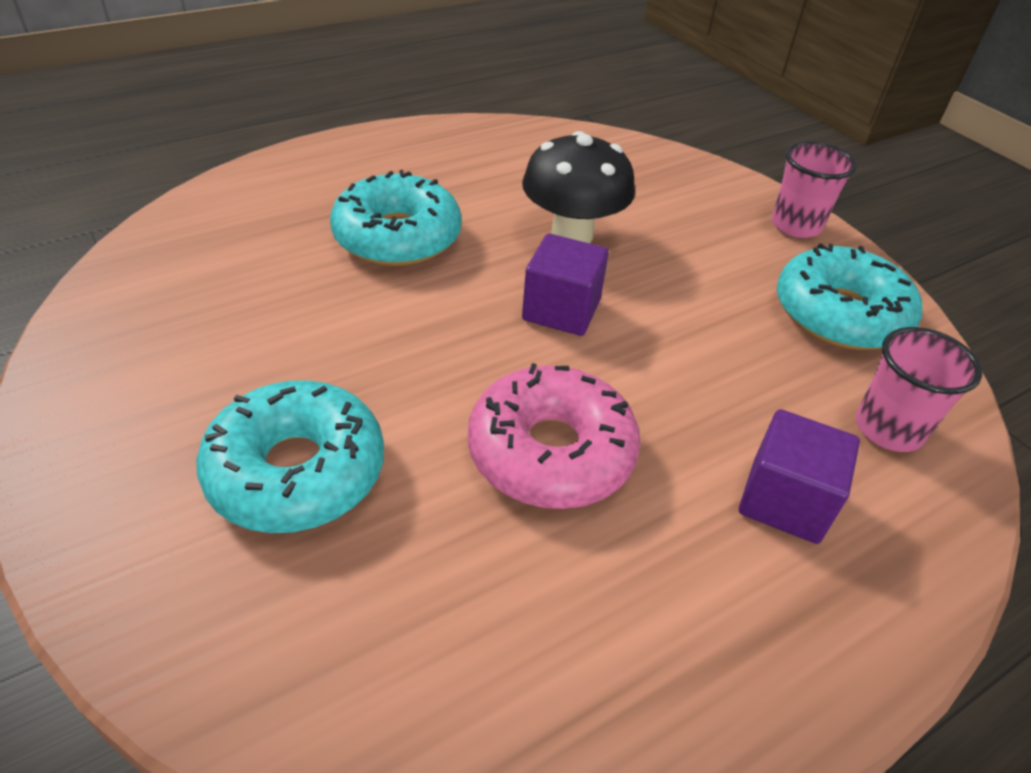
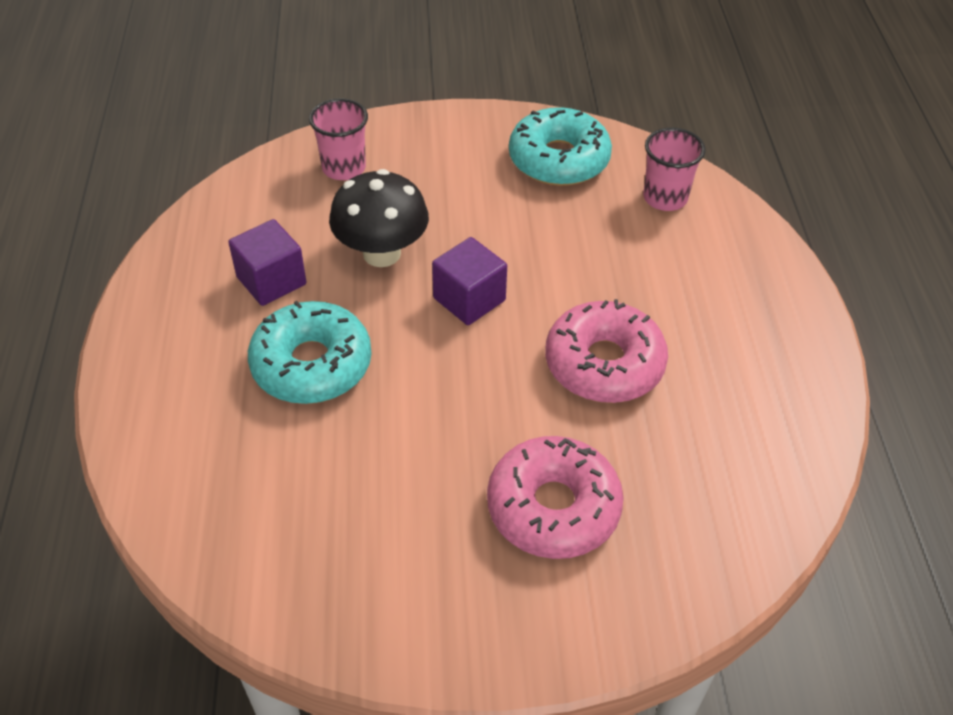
camera: 60 degrees left, 5 degrees up
turquoise donut [196,380,384,533] -> pink donut [487,436,624,559]
purple cube [739,409,860,544] -> purple cube moved to [228,219,306,306]
pink cup [772,141,857,238] -> pink cup moved to [309,98,368,180]

